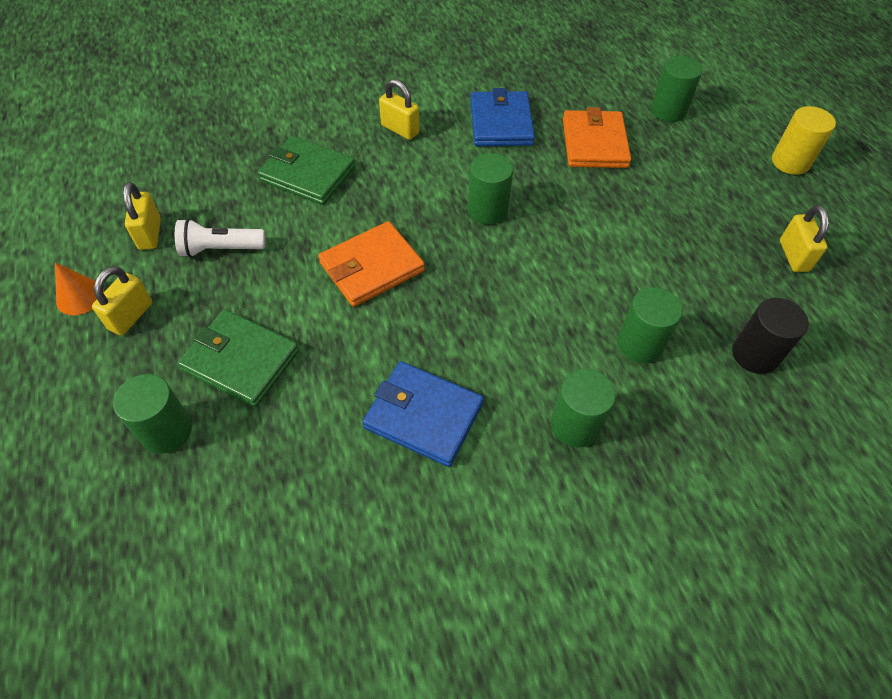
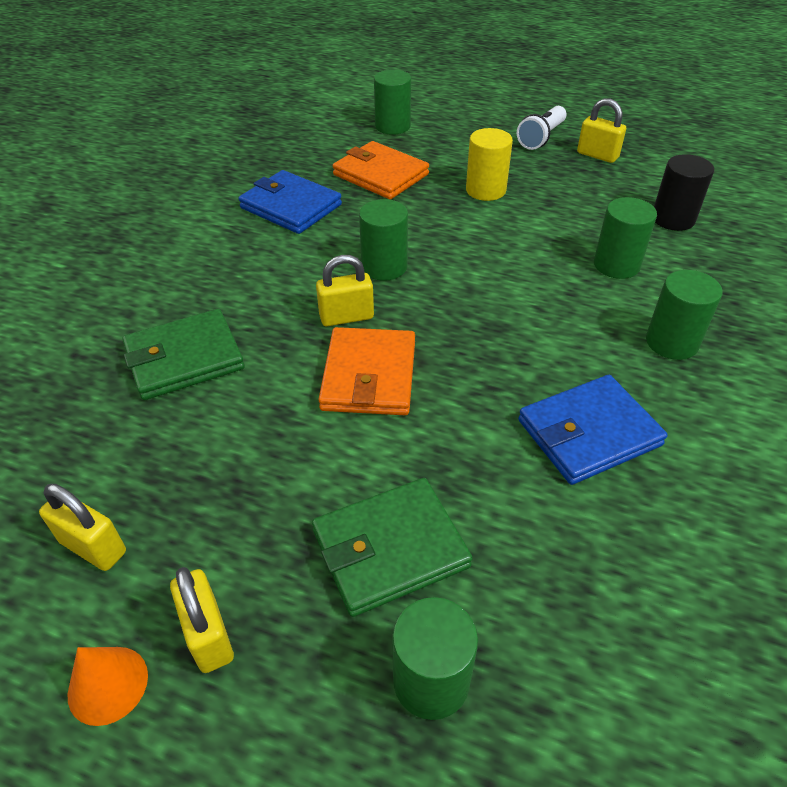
camera: 50 degrees left, 10 degrees down
white flashlight [175,219,265,258] -> white flashlight moved to [517,106,566,150]
yellow padlock [379,79,420,140] -> yellow padlock moved to [316,255,374,326]
yellow cylinder [772,106,836,175] -> yellow cylinder moved to [466,128,513,201]

